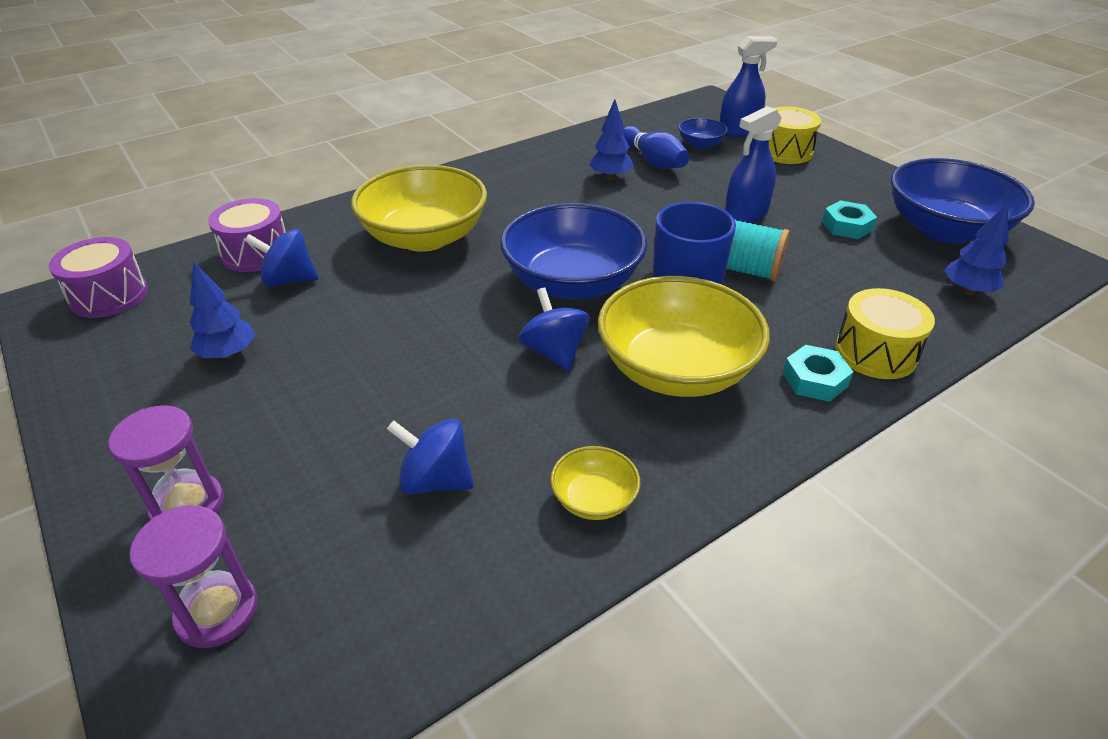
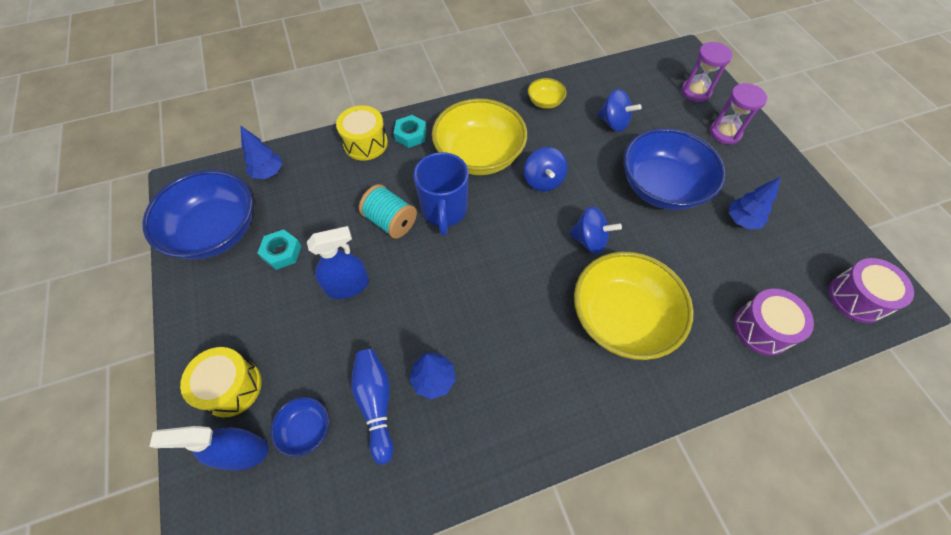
camera: 165 degrees left, 20 degrees up
blue spinning top [245,229,319,287] -> blue spinning top moved to [569,206,622,254]
blue bowl [500,203,647,299] -> blue bowl moved to [623,128,726,210]

